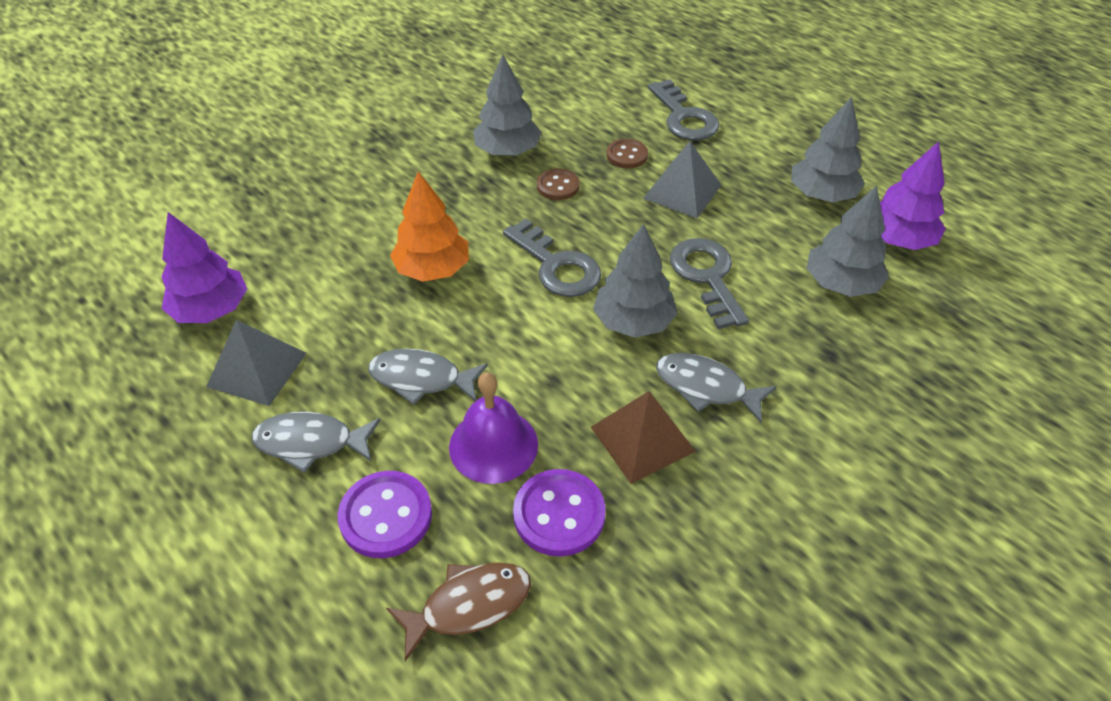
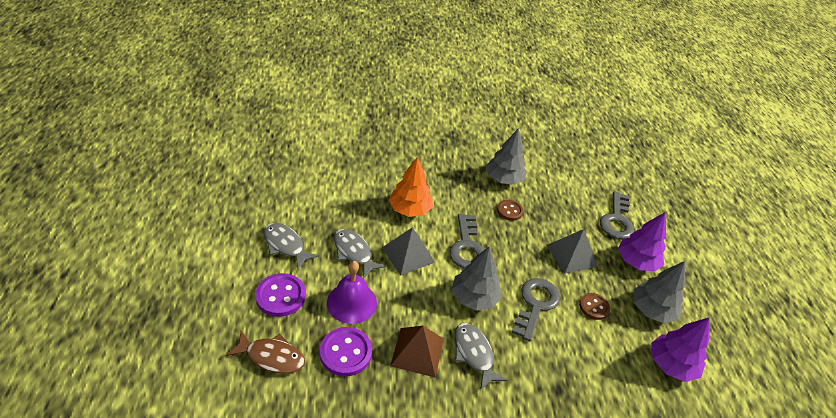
camera: 35 degrees right, 5 degrees down
purple tree [161,212,247,323] -> purple tree moved to [618,212,666,272]
grey pyramid [206,320,306,406] -> grey pyramid moved to [382,227,435,276]
brown button [607,139,648,168] -> brown button moved to [579,293,610,320]
grey tree [807,185,889,297] -> none

